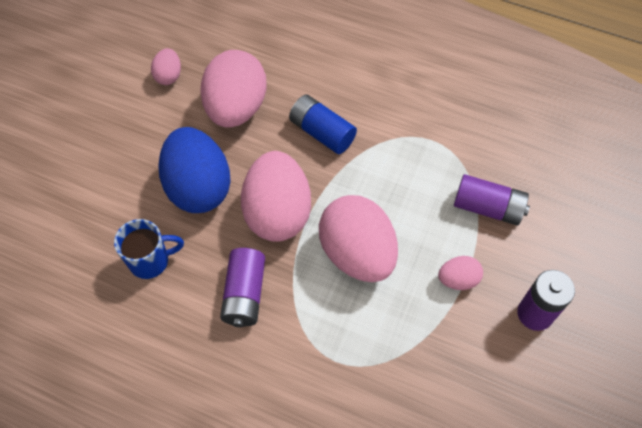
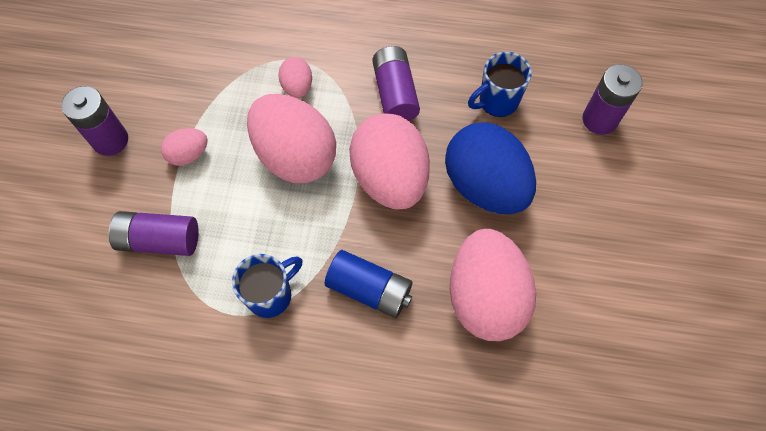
camera: 165 degrees right, 5 degrees up
pink egg [151,48,181,85] -> pink egg moved to [278,57,312,98]
none -> blue mug [232,254,302,318]
none -> purple battery [582,64,642,135]

